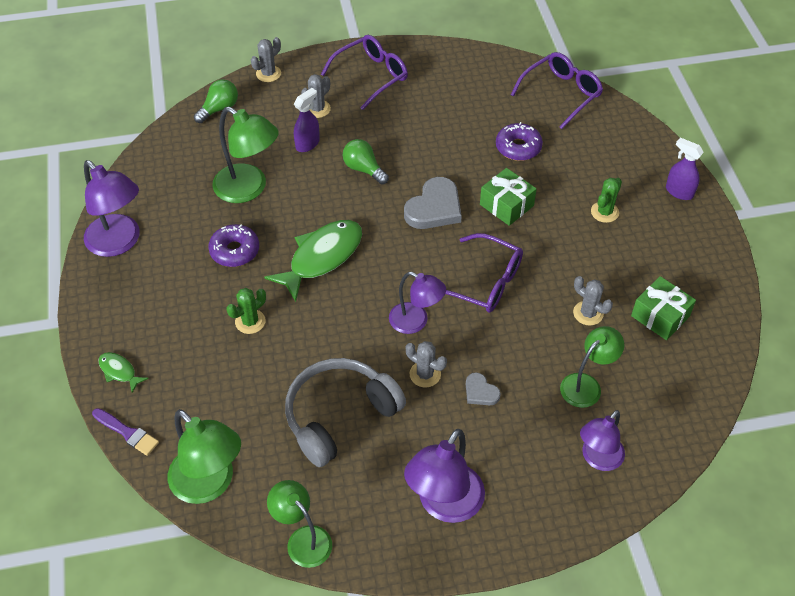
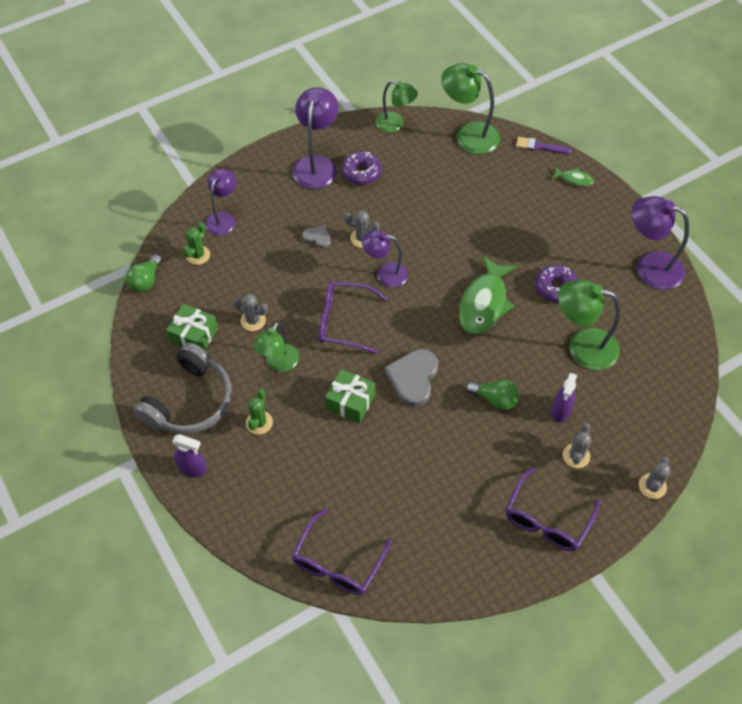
camera: 160 degrees right, 5 degrees up
green light bulb [194,79,238,123] -> green light bulb moved to [126,254,163,292]
green cactus [226,288,266,334] -> green cactus moved to [183,222,210,265]
grey headphones [285,358,406,467] -> grey headphones moved to [134,343,232,434]
purple donut [496,122,543,161] -> purple donut moved to [342,151,382,185]
green lamp [560,326,624,408] -> green lamp moved to [253,322,299,372]

